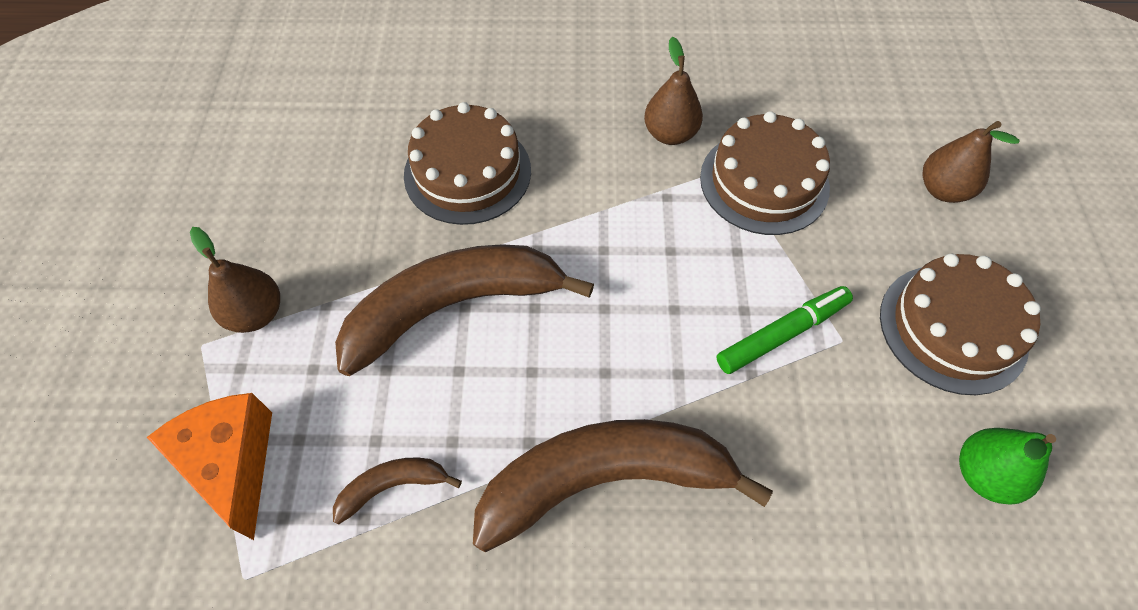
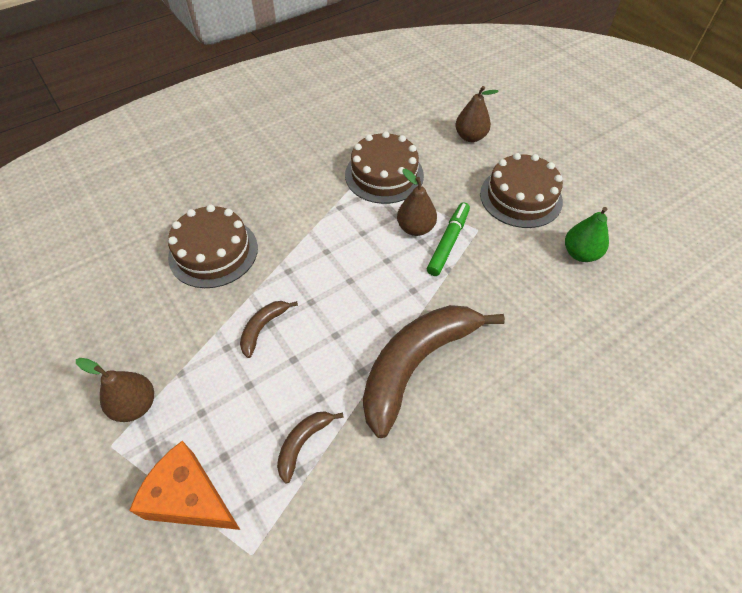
camera: 35 degrees left, 5 degrees down
brown banana [335,244,594,376] -> brown banana [240,301,298,358], size x0.44
brown pear [644,37,703,145] -> brown pear moved to [397,169,437,236]

